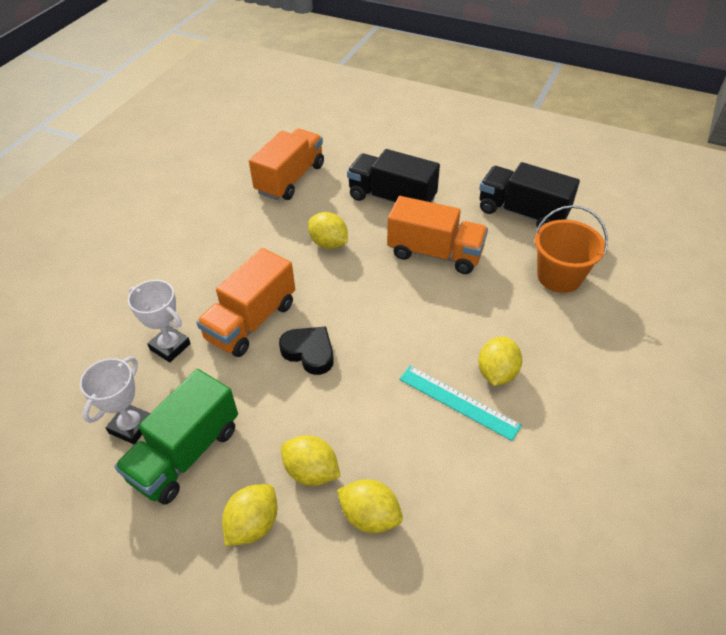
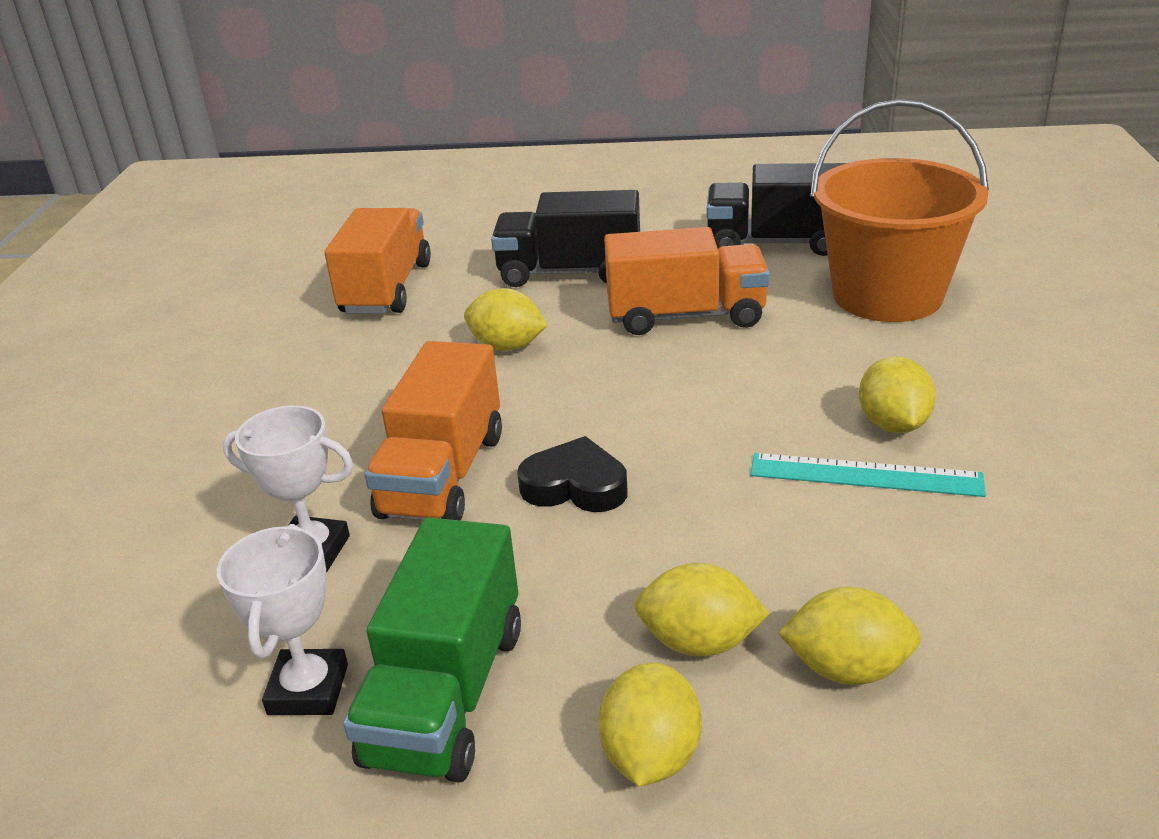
camera: 20 degrees left, 15 degrees down
orange bucket [535,205,608,293] -> orange bucket [810,99,989,322], size x1.51

